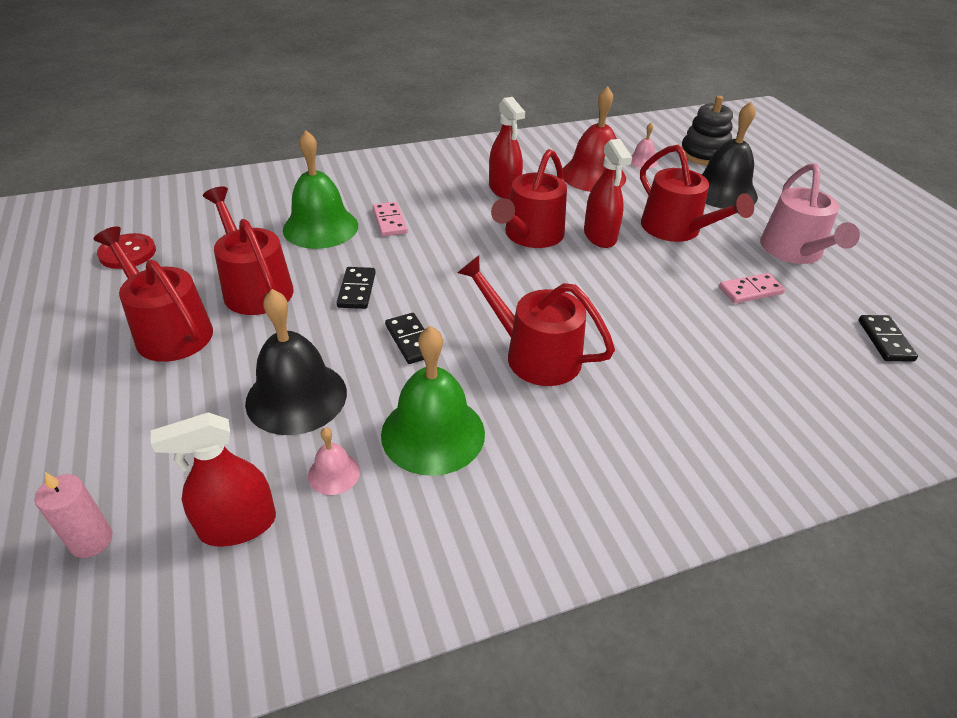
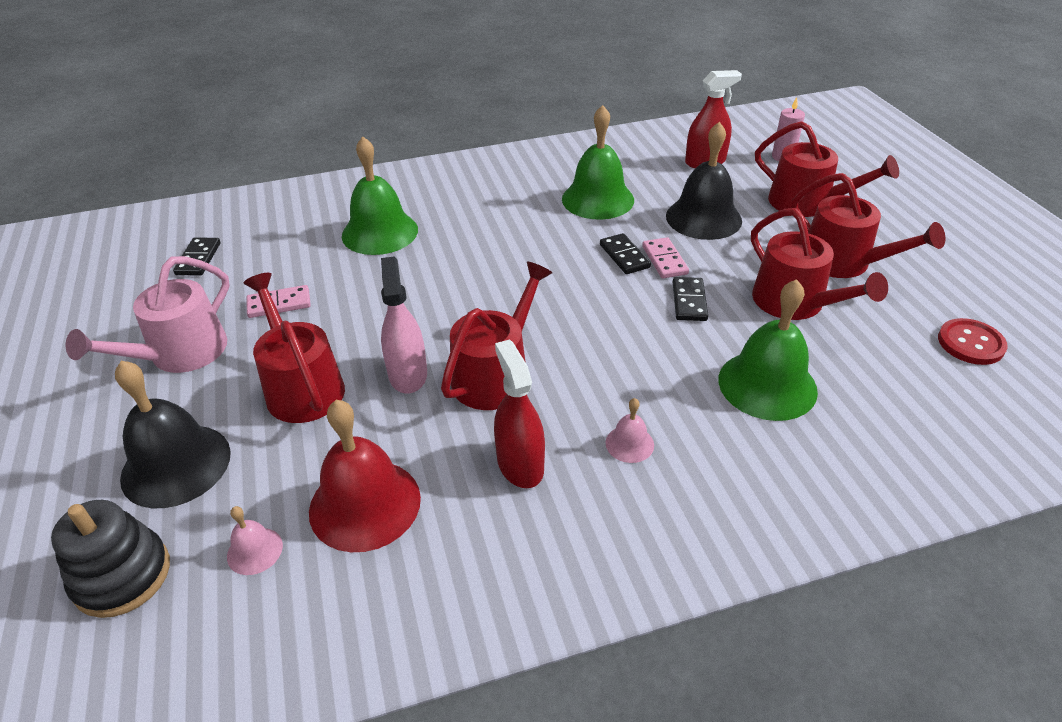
camera: 175 degrees left, 0 degrees up
pink bell [308,427,360,495] -> pink bell moved to [605,398,654,463]
pink domino [373,202,408,236] -> pink domino moved to [642,237,689,278]
red watering can [457,255,615,386] -> red watering can moved to [755,121,899,217]
red spray bottle [584,139,632,248] -> pink spray bottle [381,256,427,393]
pink watering can [760,163,860,264] -> pink watering can turned 150 degrees counterclockwise [66,256,230,373]
none -> green bell [342,136,418,255]

